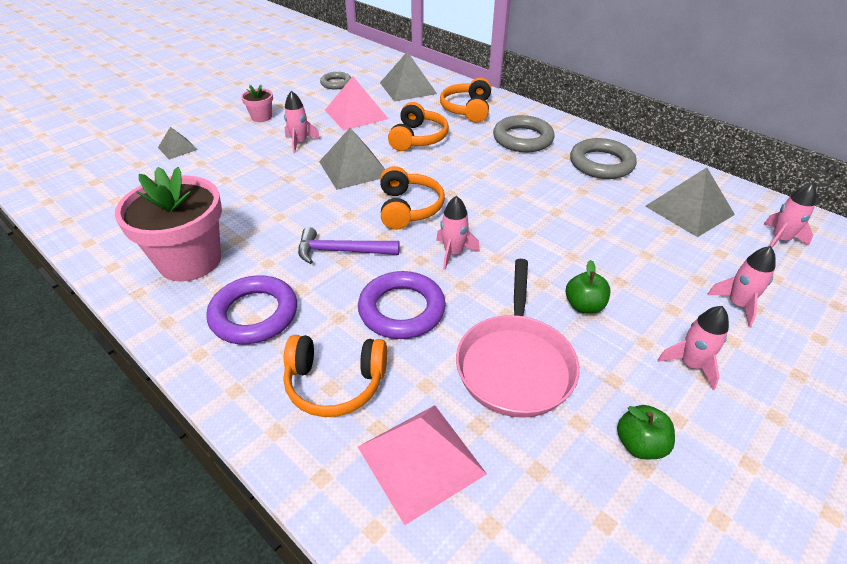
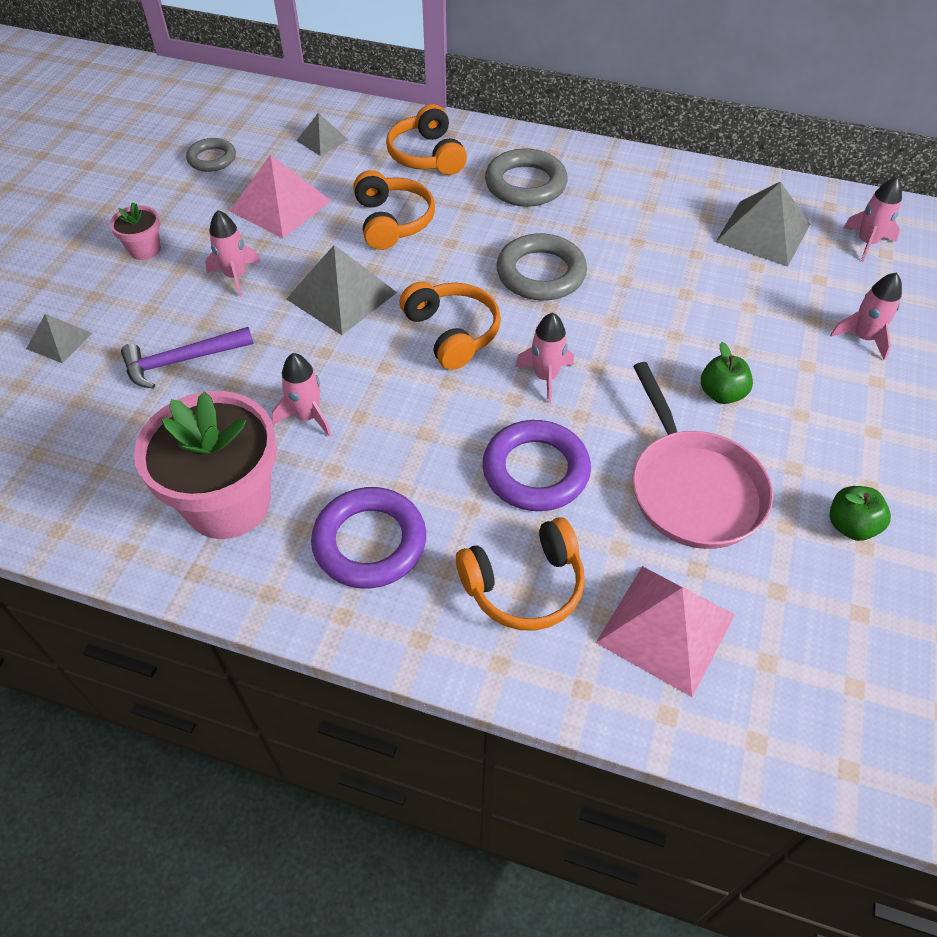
camera: 25 degrees left, 10 degrees up
purple hammer [298,227,400,264] -> purple hammer moved to [121,327,254,389]
grey pyramid [380,52,437,102] -> grey pyramid [296,113,348,156], size x0.56
grey ring [570,138,637,179] -> grey ring moved to [496,233,587,301]
pink rocket [658,306,729,390] -> pink rocket moved to [272,353,331,437]

